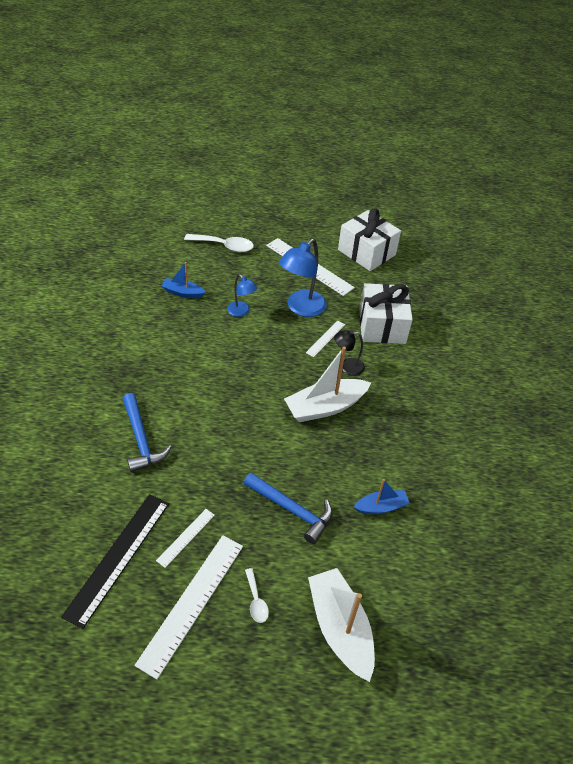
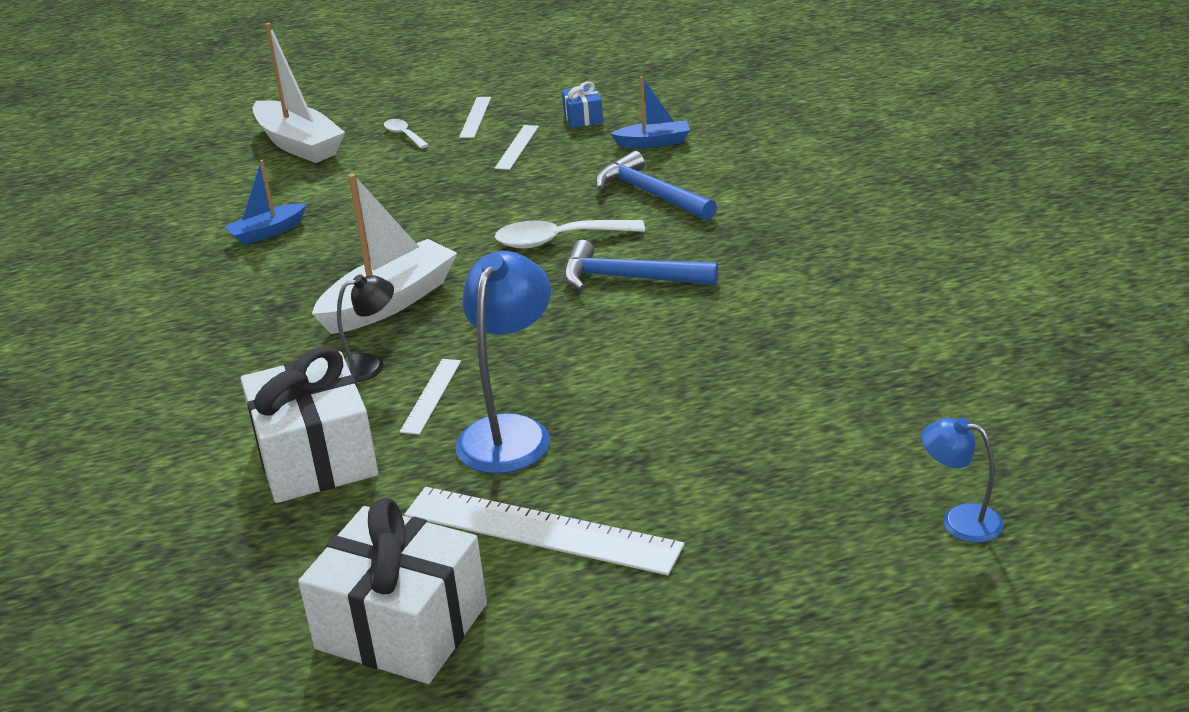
camera: 165 degrees right, 15 degrees down
black ruler [61,494,169,629] -> blue gift [562,81,603,128]
white ruler [134,535,243,680] -> white ruler [459,97,491,138], size x0.50
blue boat [162,262,206,298] -> blue boat moved to [610,76,690,148]
white spoon [184,234,254,252] -> white spoon moved to [495,220,645,248]
blue lamp [227,274,257,317] -> blue lamp moved to [922,417,1004,543]
blue hammer [244,472,333,544] -> blue hammer moved to [564,240,719,291]

